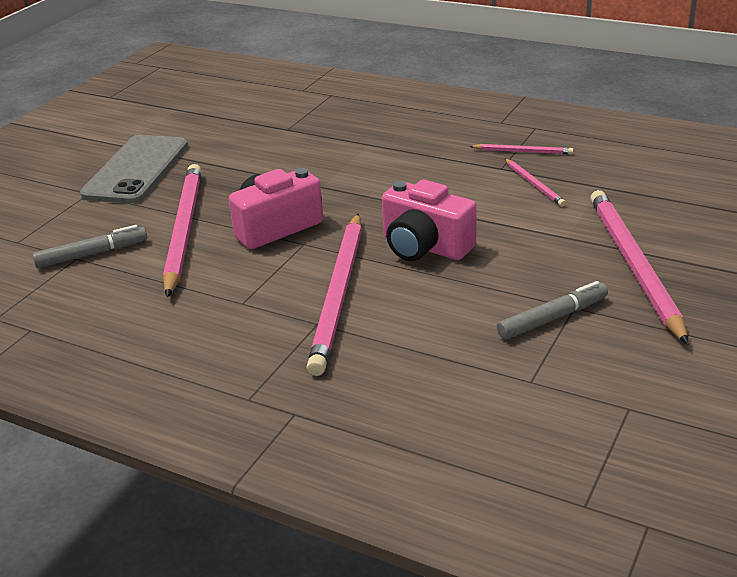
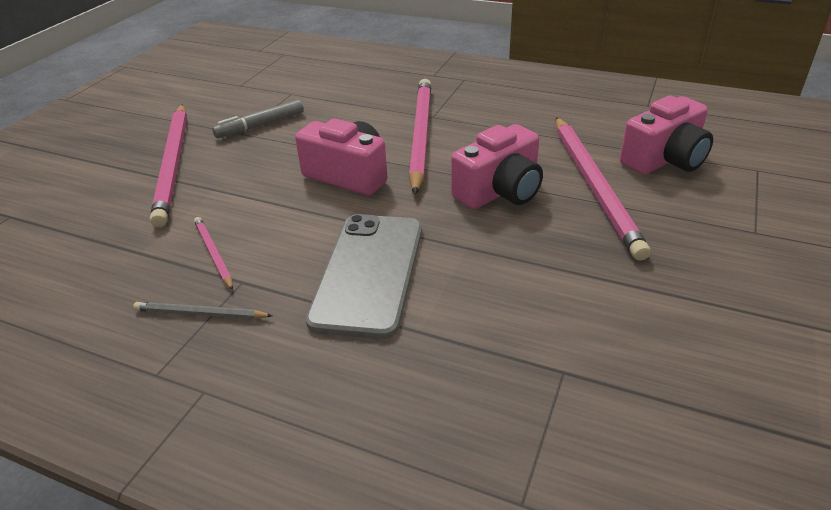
camera: 175 degrees right, 5 degrees up
grey marker [32,225,147,268] -> pink camera [620,96,713,174]
grey phone [80,135,188,204] -> grey phone moved to [306,214,422,339]
pink pencil [469,144,574,154] -> grey pencil [133,302,273,319]

